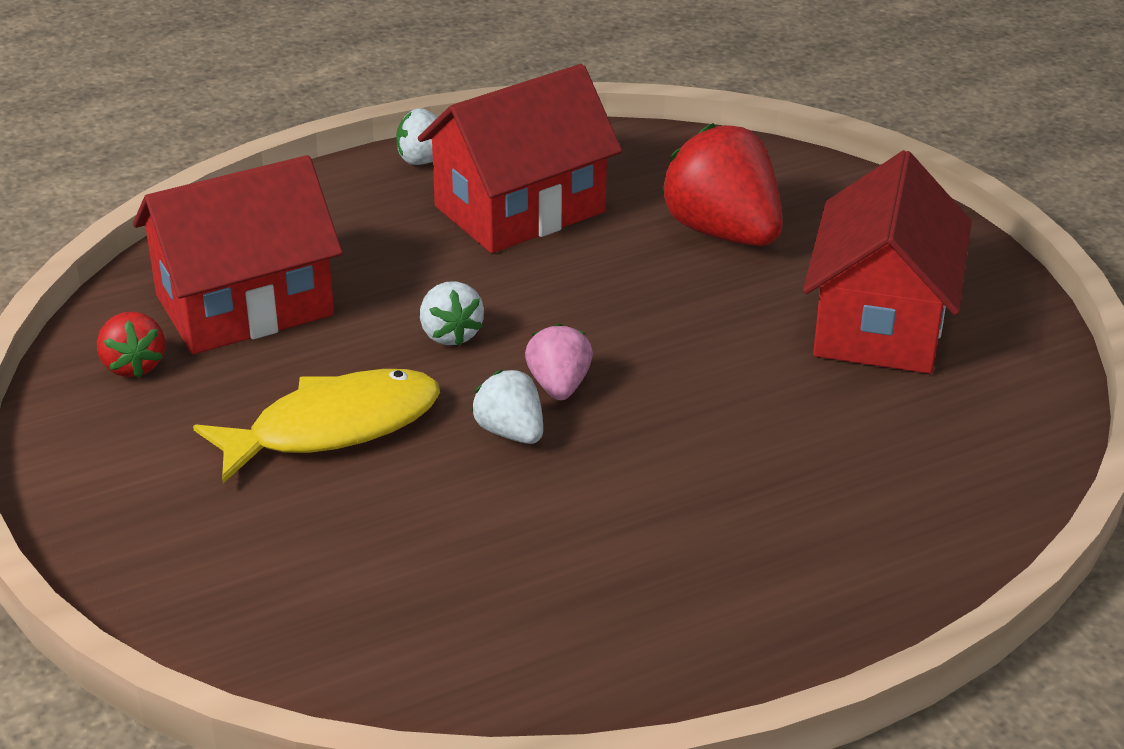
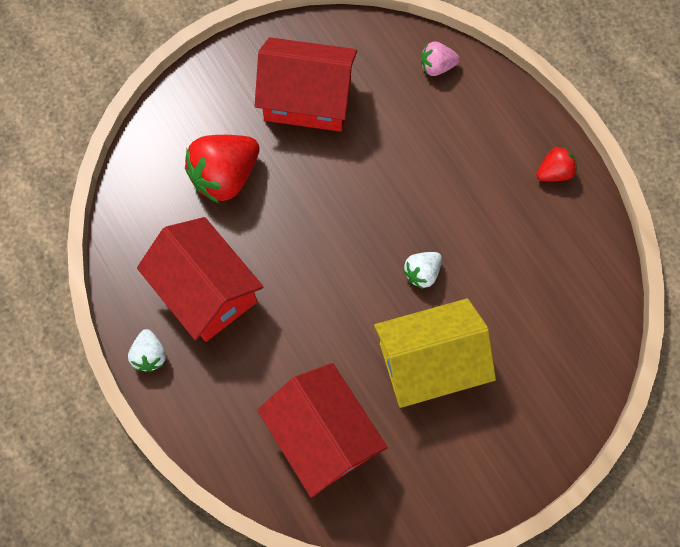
camera: 95 degrees left, 35 degrees up
red strawberry [97,312,165,378] -> red strawberry moved to [536,146,577,182]
yellow fish [193,369,440,483] -> yellow house [374,298,496,408]
white strawberry [420,281,484,346] -> none
pink strawberry [525,323,593,400] -> pink strawberry moved to [421,41,460,76]

